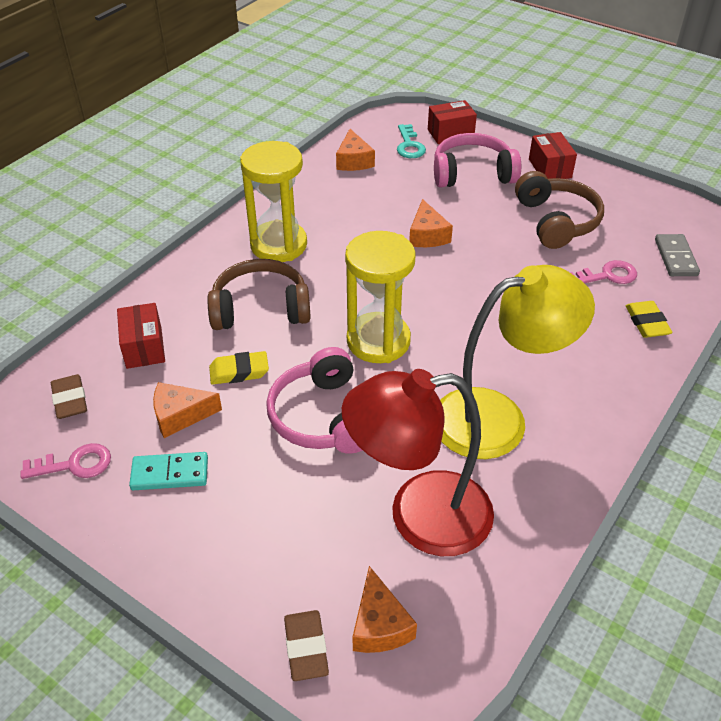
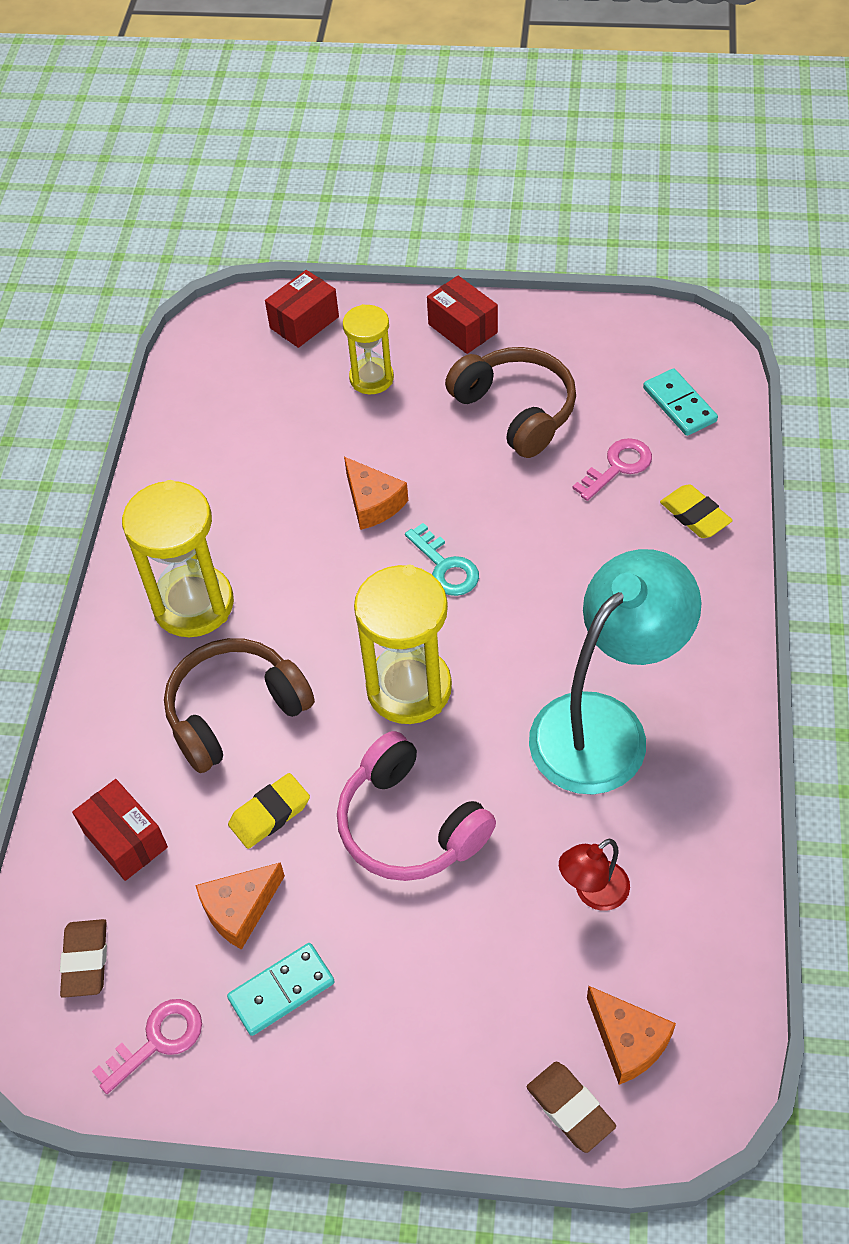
camera: 25 degrees left, 10 degrees up
brown eraser [51,374,87,419] -> brown eraser turned 45 degrees clockwise [60,919,107,998]
orange cheese [336,129,375,171] -> none
red lamp [342,369,494,556] -> red lamp [559,839,630,911], size x0.44
turquoise key [397,124,426,158] -> turquoise key moved to [405,523,479,596]
pink headphones [434,133,521,187] -> yellow hourglass [343,304,394,394]
yellow lamp [440,265,595,459] -> turquoise lamp [529,549,702,794]
grey domino [655,234,700,276] -> turquoise domino [643,368,718,436]

